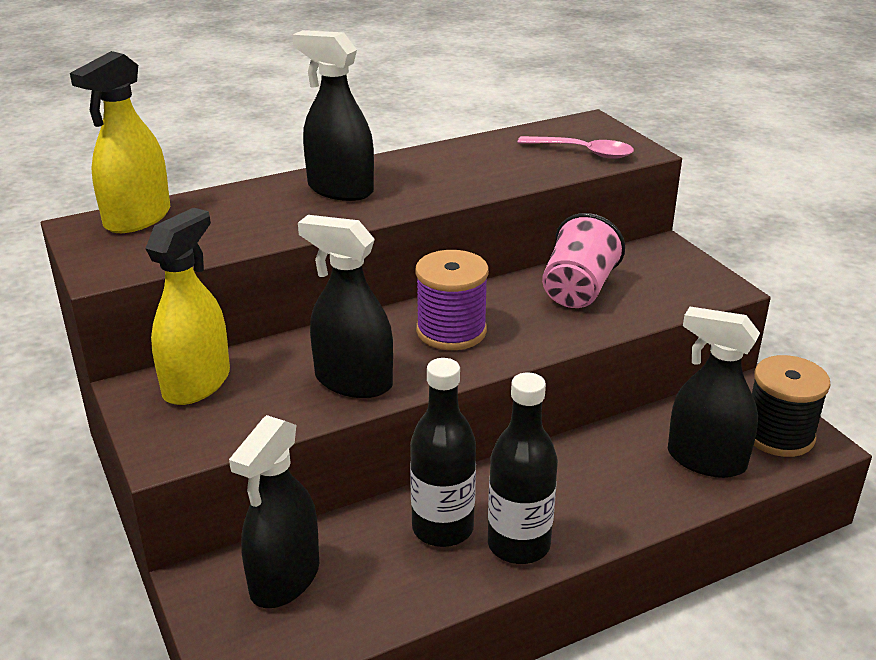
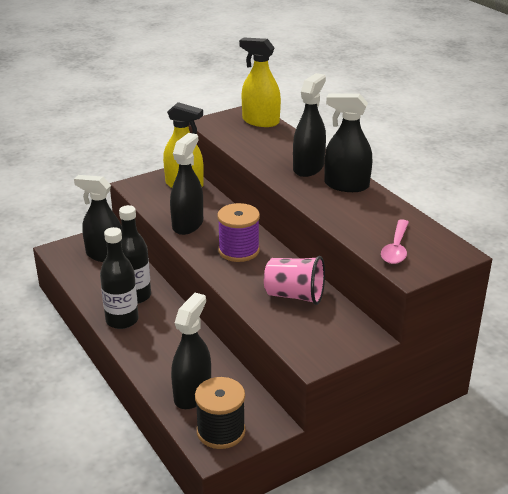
camera: 85 degrees right, 0 degrees up
none -> black spray bottle [325,93,372,192]

